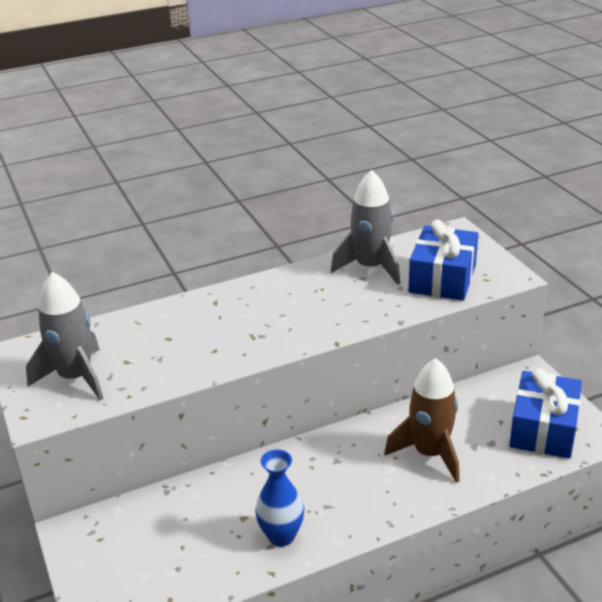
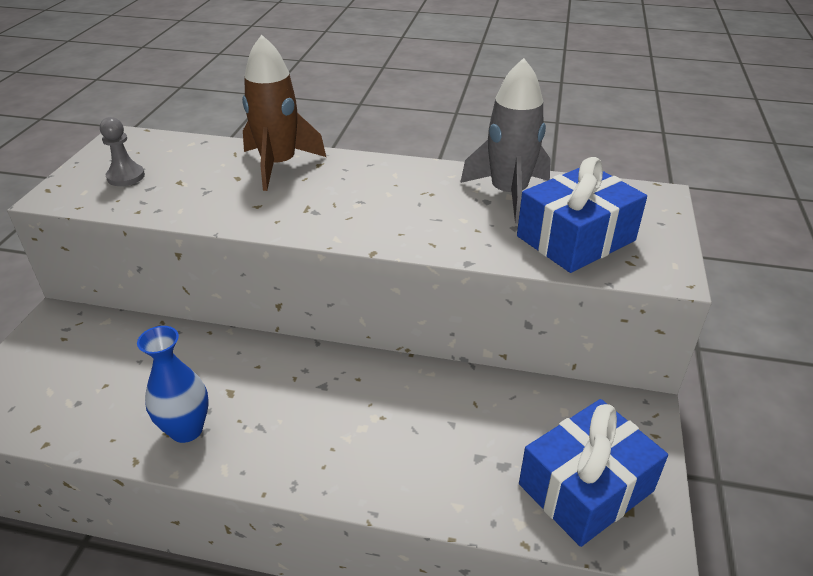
camera: 35 degrees right, 5 degrees up
grey rocket [26,272,104,400] -> grey pawn [100,117,145,186]
brown rocket [384,358,459,483] -> brown rocket moved to [242,35,326,191]

